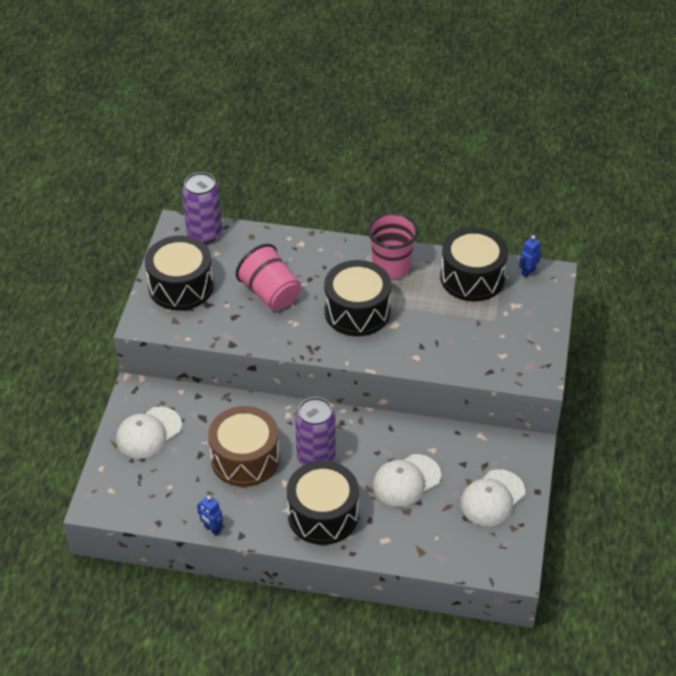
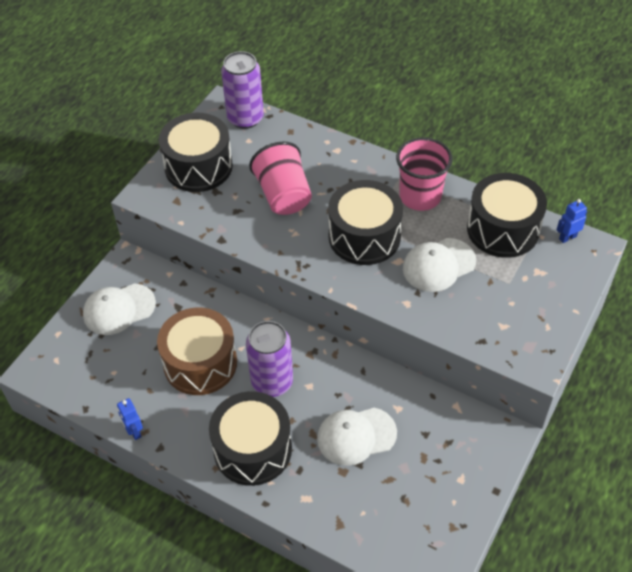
camera: 20 degrees right, 5 degrees up
white cap [461,469,525,526] -> white cap moved to [403,238,476,292]

